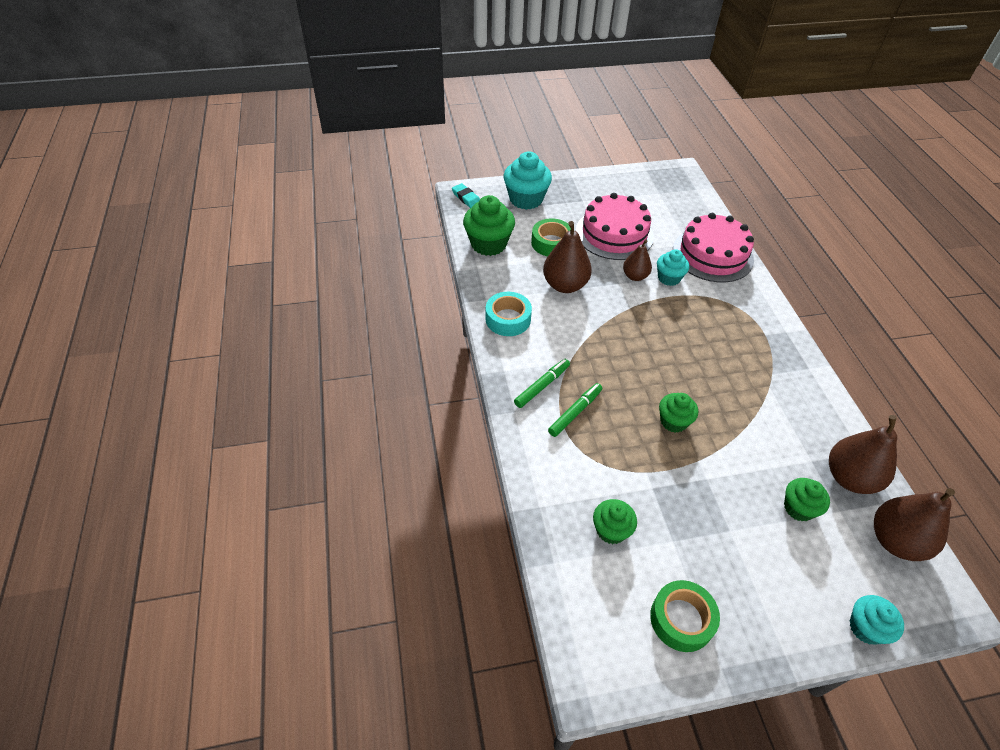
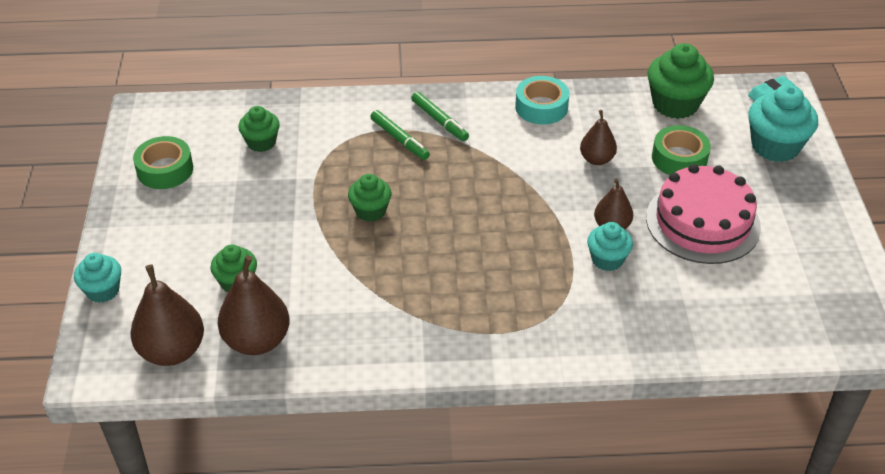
camera: 100 degrees right, 5 degrees down
brown pear [543,221,592,293] -> brown pear [580,110,617,165], size x0.60
pink cake [673,213,754,282] -> none

